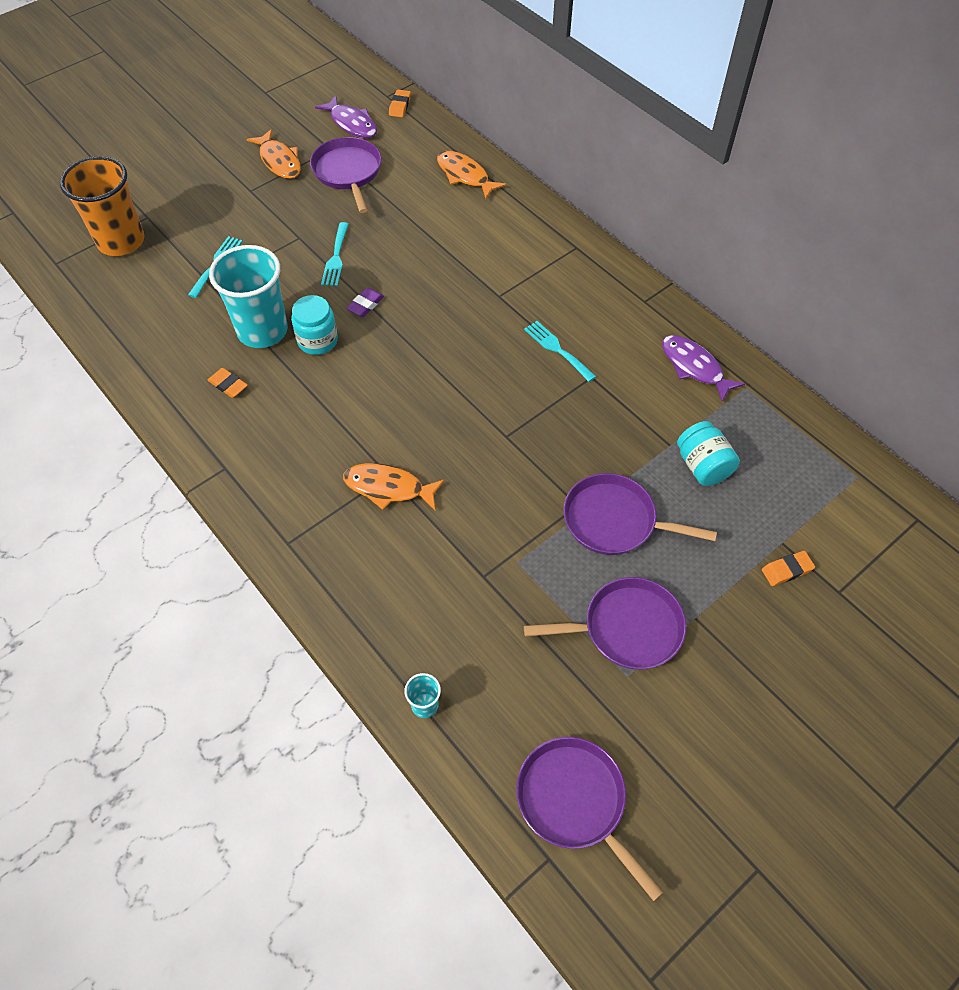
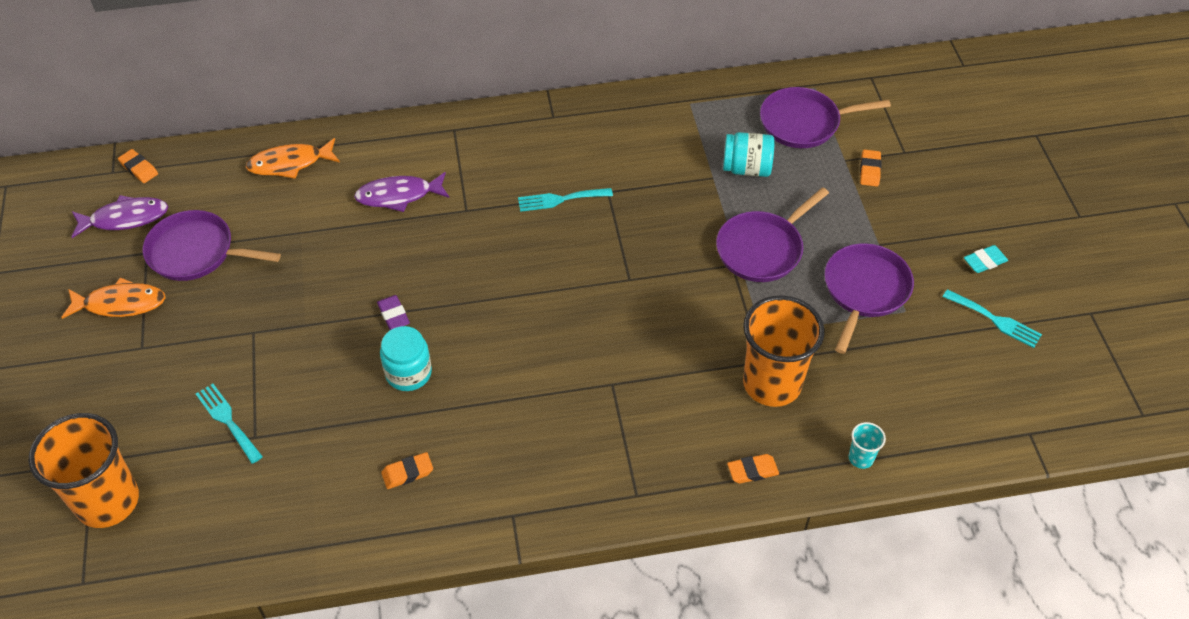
camera: 60 degrees left, 5 degrees down
turquoise cup [209,245,288,348] -> none
turquoise fork [321,222,349,286] -> turquoise fork moved to [943,289,1042,348]
orange fish [343,463,445,510] -> none
purple pan [516,737,663,901] -> purple pan moved to [760,87,891,148]
purple fish [662,335,745,402] -> purple fish moved to [354,172,450,212]
none -> orange eraser [727,454,779,484]
none -> orange cup [743,295,825,407]
none -> turquoise eraser [964,245,1008,273]

